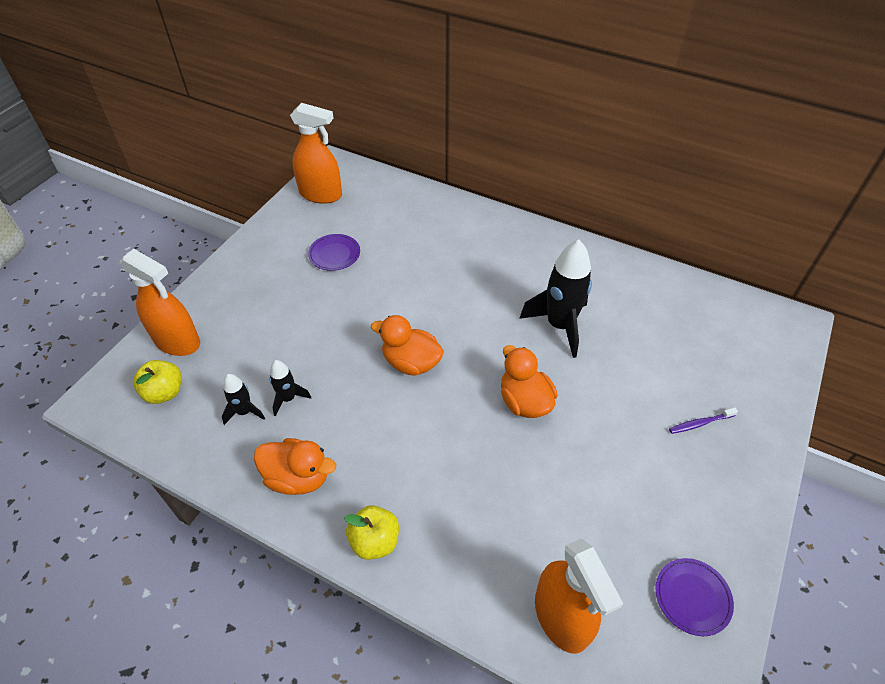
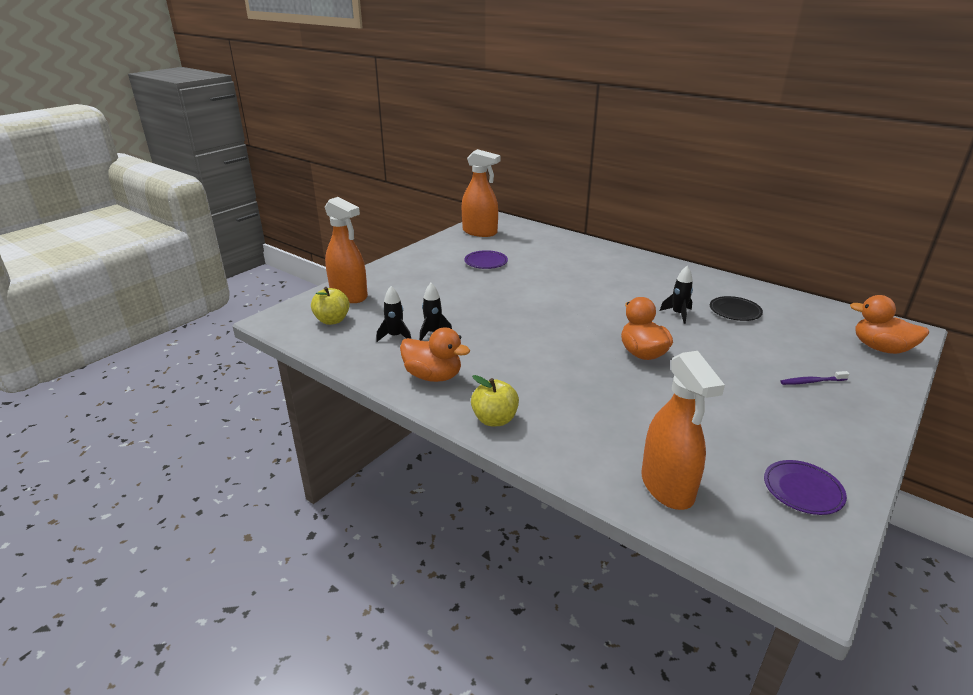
camera: 10 degrees right, 20 degrees down
orange duck [371,315,444,376] -> orange duck moved to [850,295,929,354]
black rocket [519,240,592,358] -> black rocket [660,266,693,324], size x0.51
none -> black plate [710,296,763,321]

